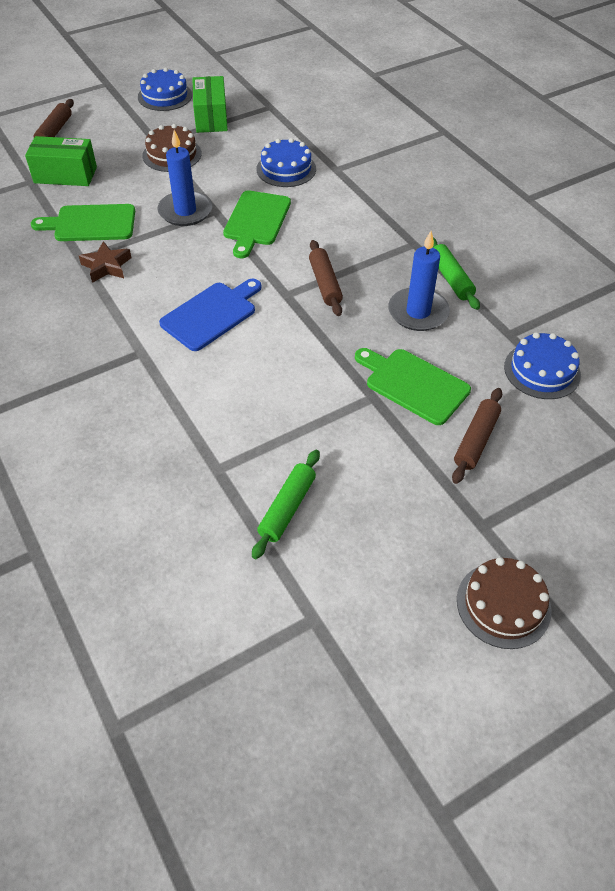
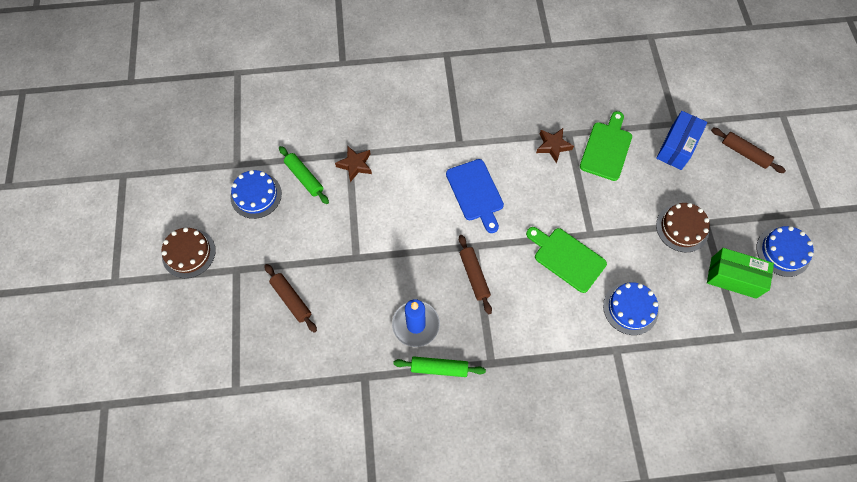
camera: 115 degrees right, 15 degrees up
green box [25,136,97,186] -> blue box [656,111,707,170]
blue candle [157,130,212,226] -> none
brown rolling pin [309,240,343,316] -> brown rolling pin turned 60 degrees clockwise [459,235,492,314]
green cutting board [355,348,471,425] -> none
blue cake [504,332,581,399] -> blue cake moved to [230,170,282,219]
none -> brown star [335,146,372,182]

